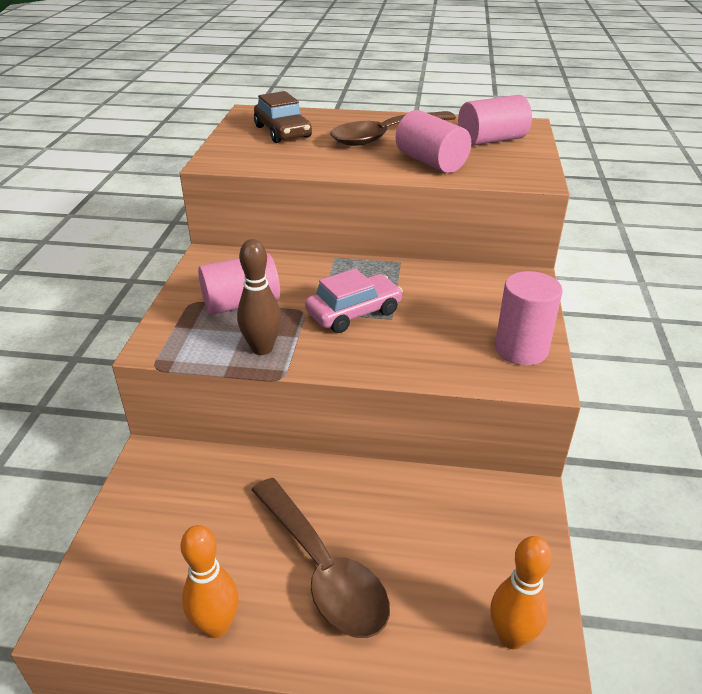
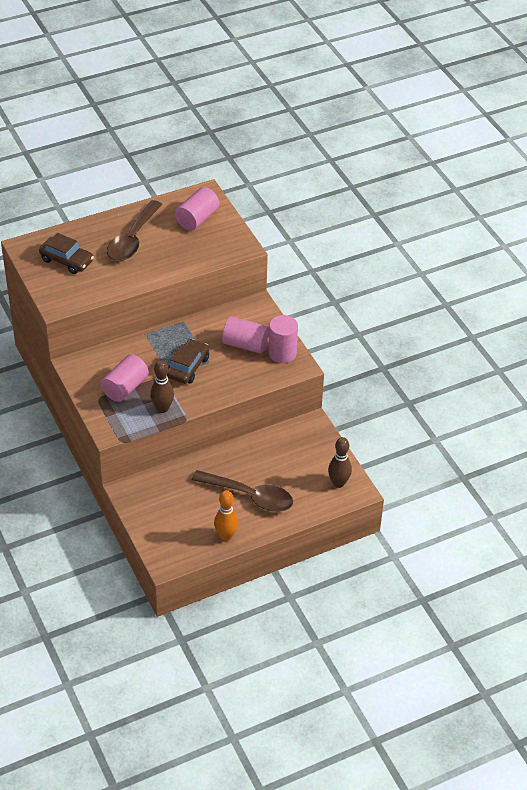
camera: 35 degrees left, 10 degrees up
pink car [305,268,403,333] -> brown car [167,339,209,384]
pink cylinder [396,110,471,173] -> pink cylinder moved to [222,316,269,354]
orange bowling pin [490,536,552,649] -> brown bowling pin [328,437,352,488]

